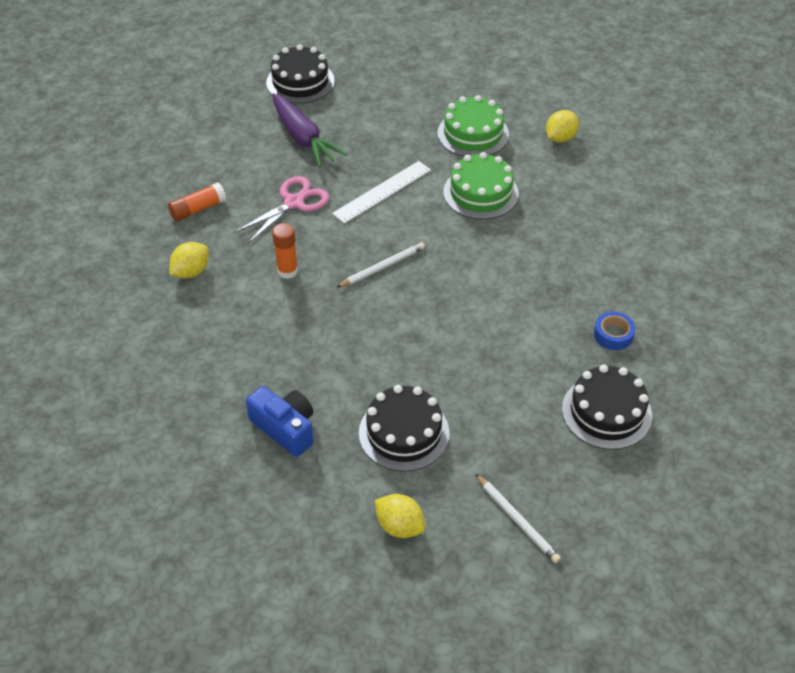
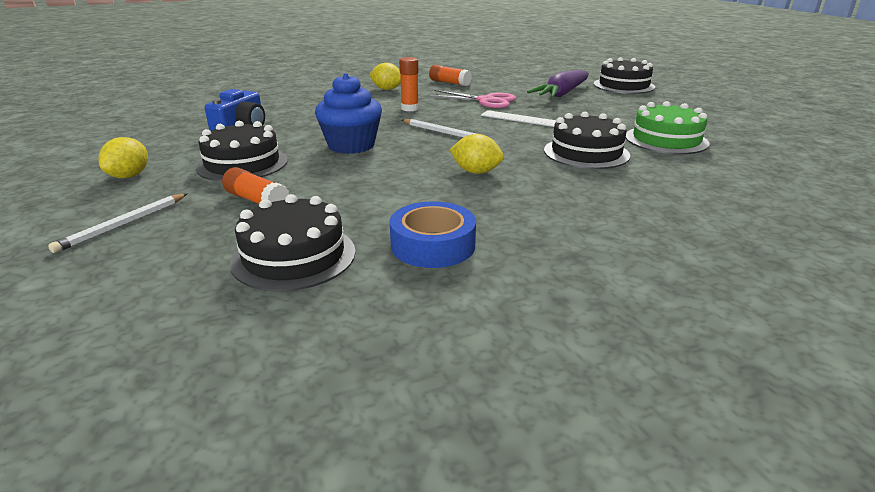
camera: 70 degrees right, 20 degrees down
green cake [443,152,519,219] -> black cake [544,112,630,169]
yellow lemon [546,110,579,143] -> yellow lemon moved to [450,134,504,174]
blue tape [594,312,636,350] -> blue tape [390,201,476,268], size x1.54
none -> orange glue stick [222,167,289,204]
none -> blue cupcake [315,73,382,154]

